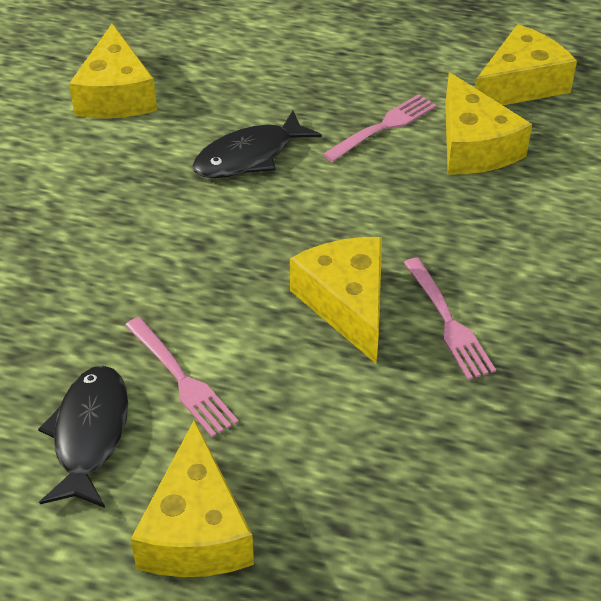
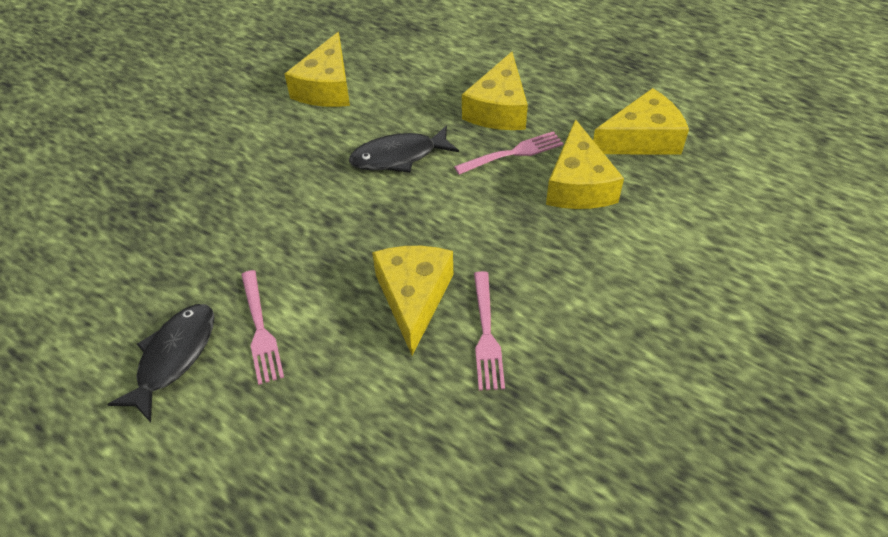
camera: 20 degrees right, 5 degrees up
yellow cheese [131,419,254,577] -> yellow cheese moved to [462,52,528,130]

